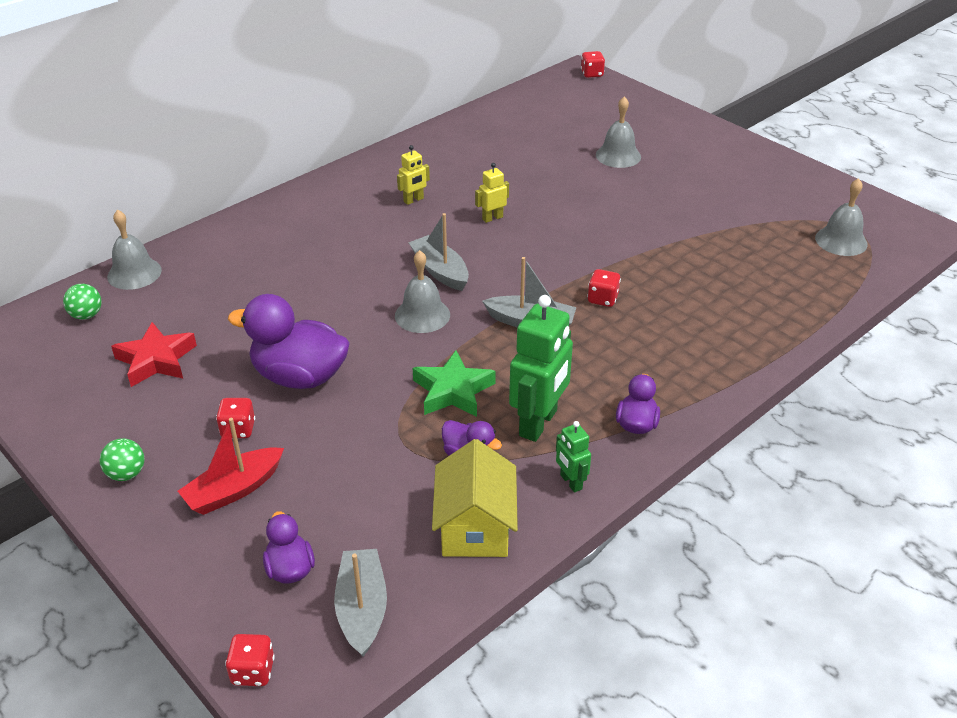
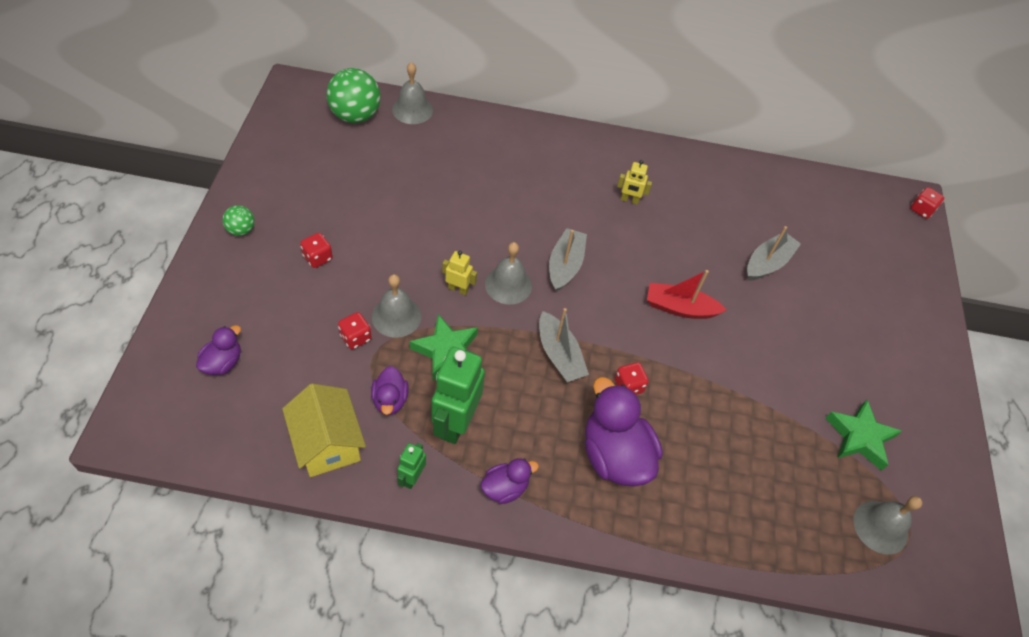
camera: 45 degrees right, 15 degrees up
green ball [63,284,102,320] -> green ball [326,68,380,123], size x1.94
red star [111,322,197,387] -> none
red boat [178,418,284,515] -> red boat moved to [647,270,726,319]
red dice [225,634,275,686] -> red dice moved to [338,312,372,349]
purple duck [228,294,350,389] -> purple duck moved to [585,377,662,487]
grey boat [334,549,387,657] -> grey boat moved to [747,226,801,281]
yellow house [432,439,518,557] -> yellow house turned 75 degrees counterclockwise [282,383,366,477]
yellow robot [475,163,509,223] -> yellow robot moved to [442,251,477,295]
green robot [509,295,573,442] -> green robot turned 120 degrees clockwise [431,347,485,444]
grey bell [596,96,641,168] -> grey bell moved to [372,274,422,338]
none -> green star [826,400,902,471]

